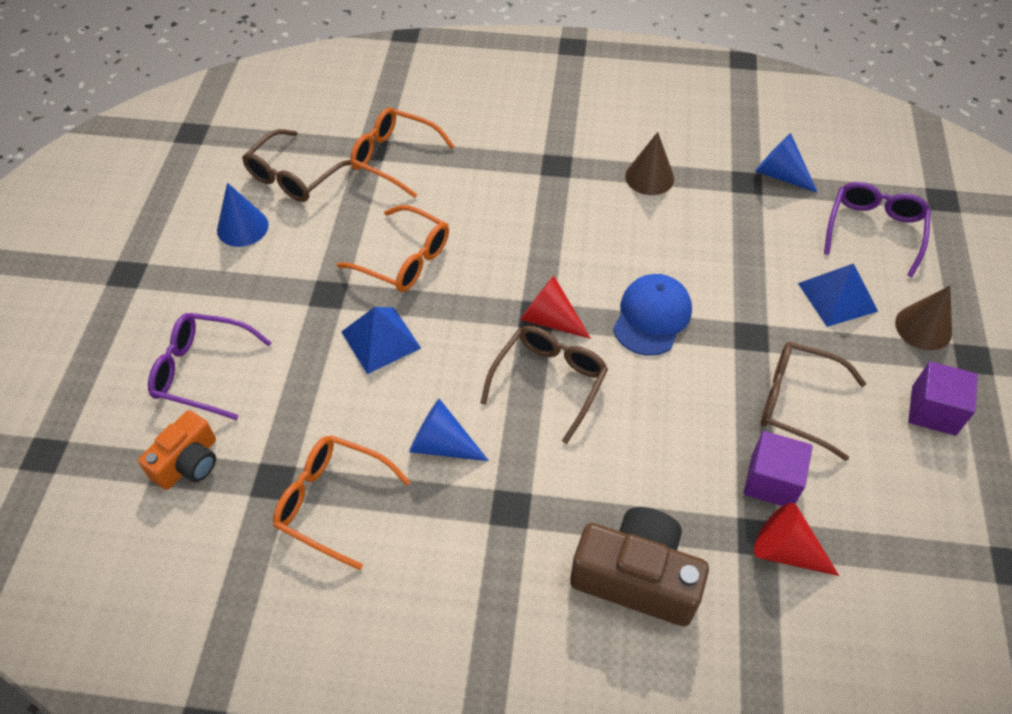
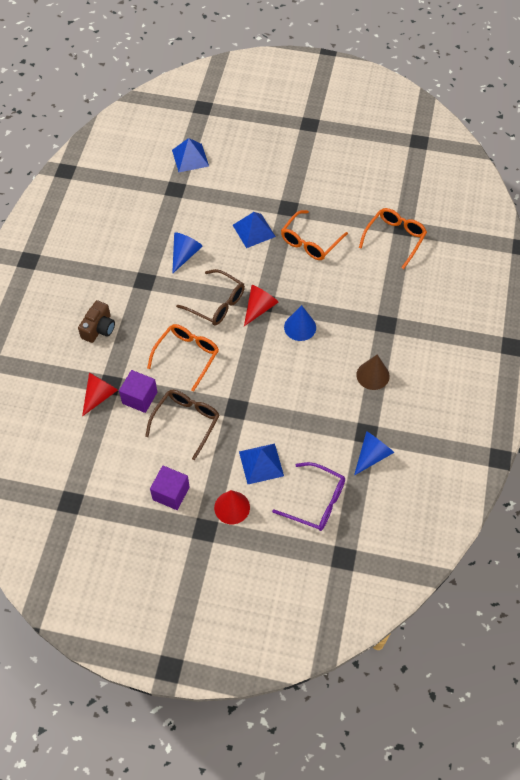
camera: 95 degrees right, 5 degrees up
orange camera [138,410,216,490] -> blue pyramid [172,138,209,172]
purple glasses [148,313,272,420] -> none
blue cone [217,183,269,247] -> blue cone moved to [284,305,316,341]
brown glasses [242,129,351,202] -> none
orange glasses [273,435,411,570] -> orange glasses moved to [147,324,219,391]
brown camera [570,507,709,626] -> brown camera [78,300,115,343], size x0.63
blue cap [613,274,692,356] -> none
brown cone [895,286,952,350] -> red cone [214,490,250,524]

